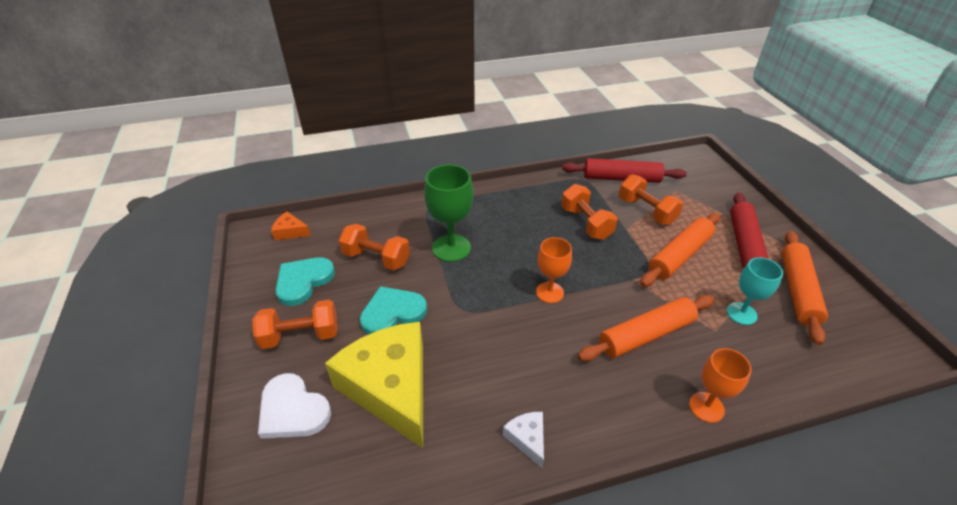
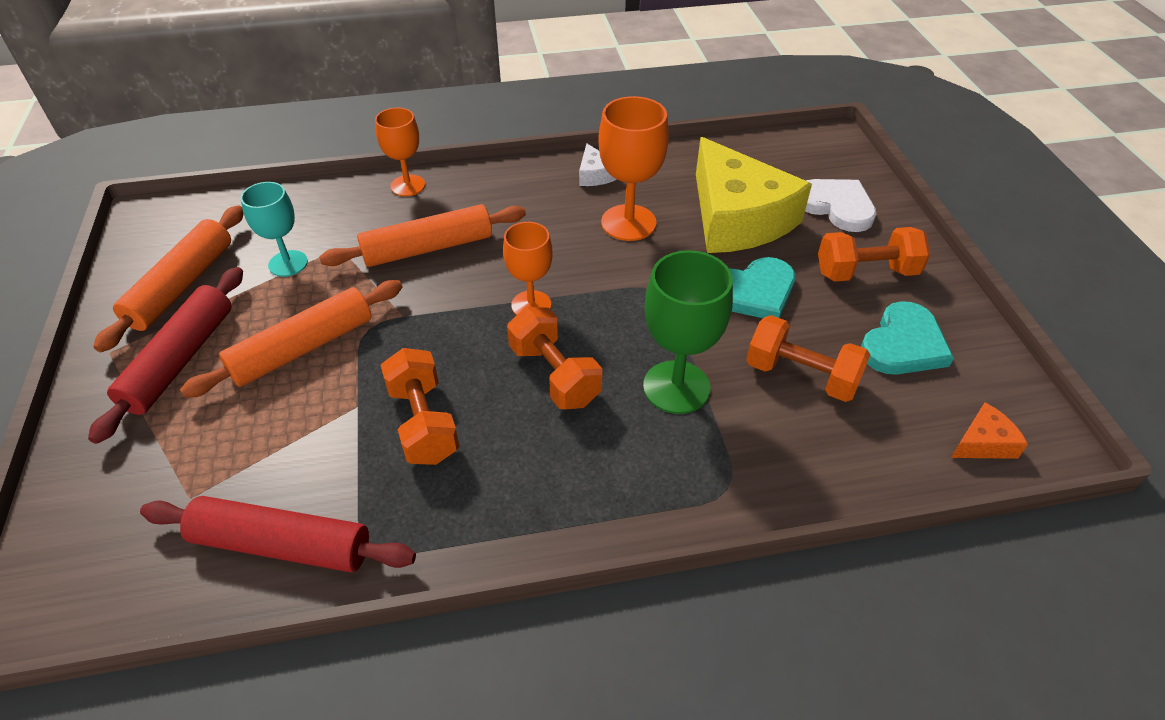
camera: 175 degrees left, 5 degrees up
orange cheese [271,212,311,240] -> orange cheese turned 45 degrees counterclockwise [951,402,1028,459]
orange dumbbell [619,174,683,225] -> orange dumbbell moved to [507,307,602,409]
none -> orange goblet [598,96,669,241]

